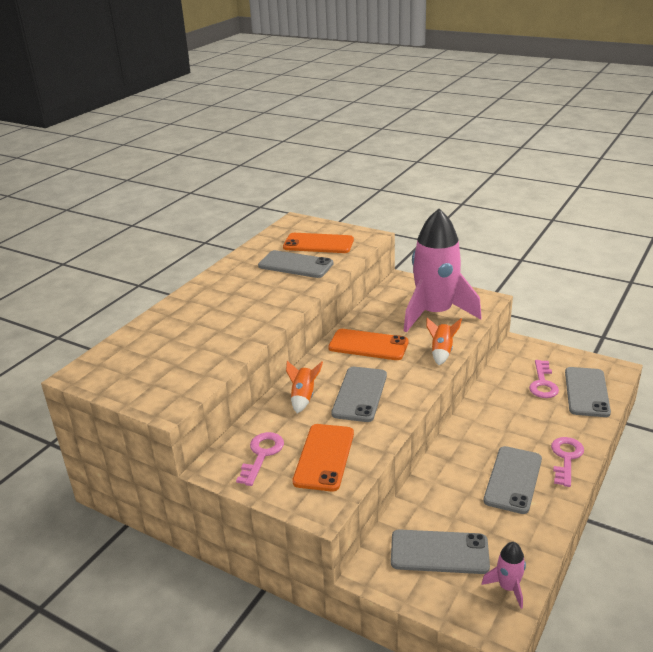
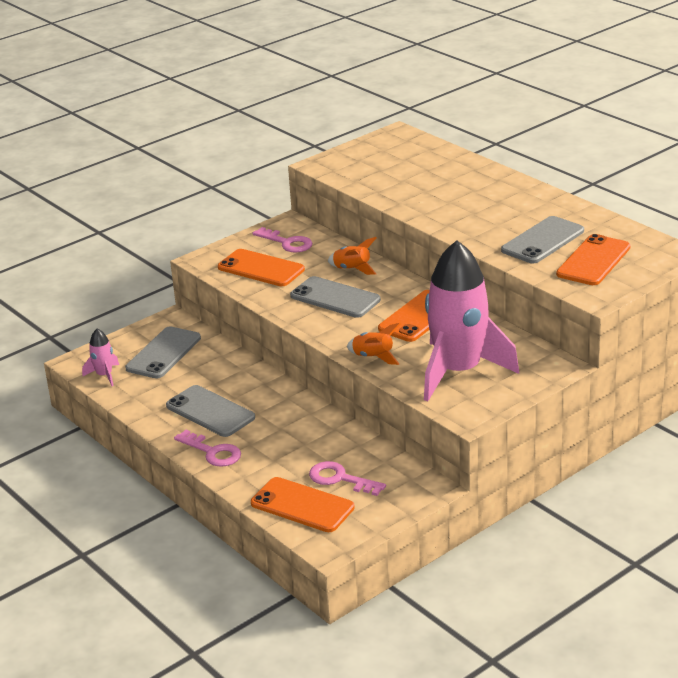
camera: 110 degrees right, 0 degrees up
grey phone [565,367,611,417] -> orange phone [251,477,355,532]

